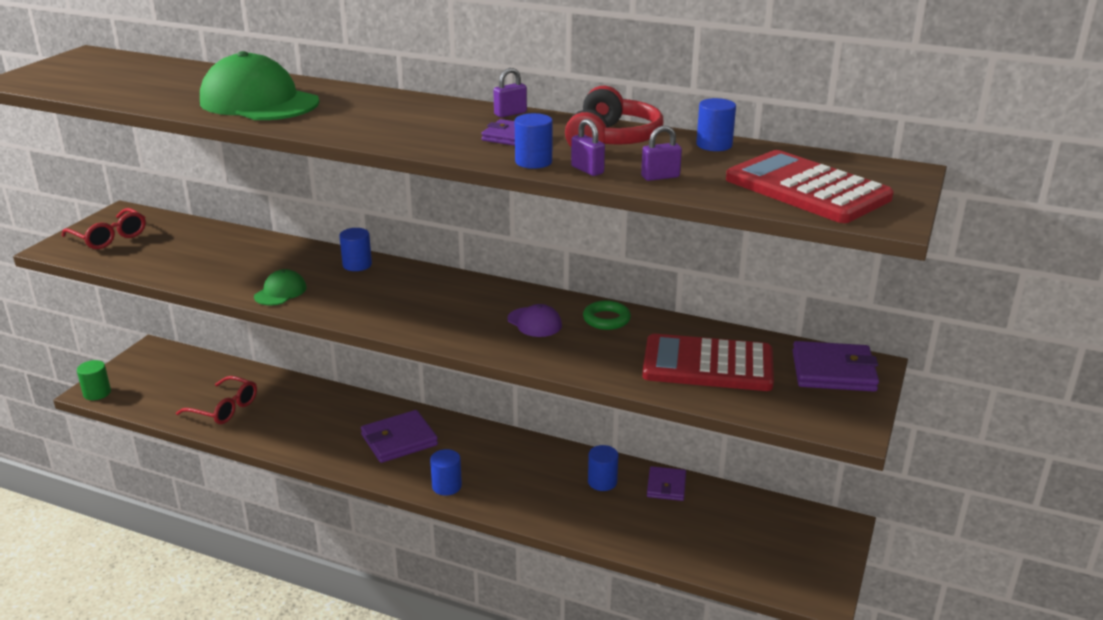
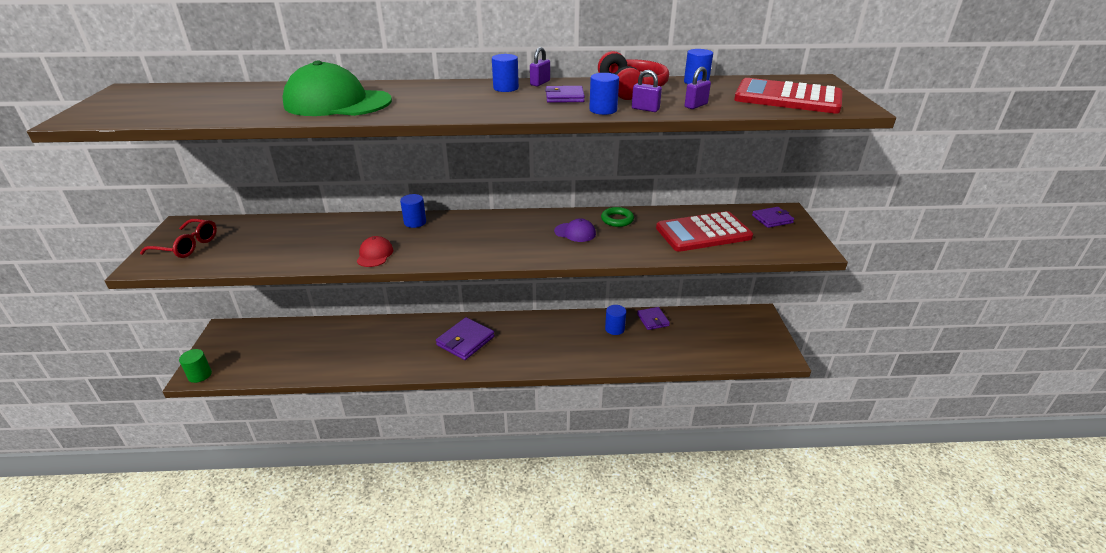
camera: 25 degrees left, 5 degrees up
red glasses [176,376,257,424] -> none
green cap [254,269,307,306] -> red cap [357,236,393,267]
blue cylinder [430,449,462,496] -> blue cylinder moved to [492,54,519,92]
purple wallet [792,341,879,392] -> purple wallet [752,207,794,228], size x0.63

